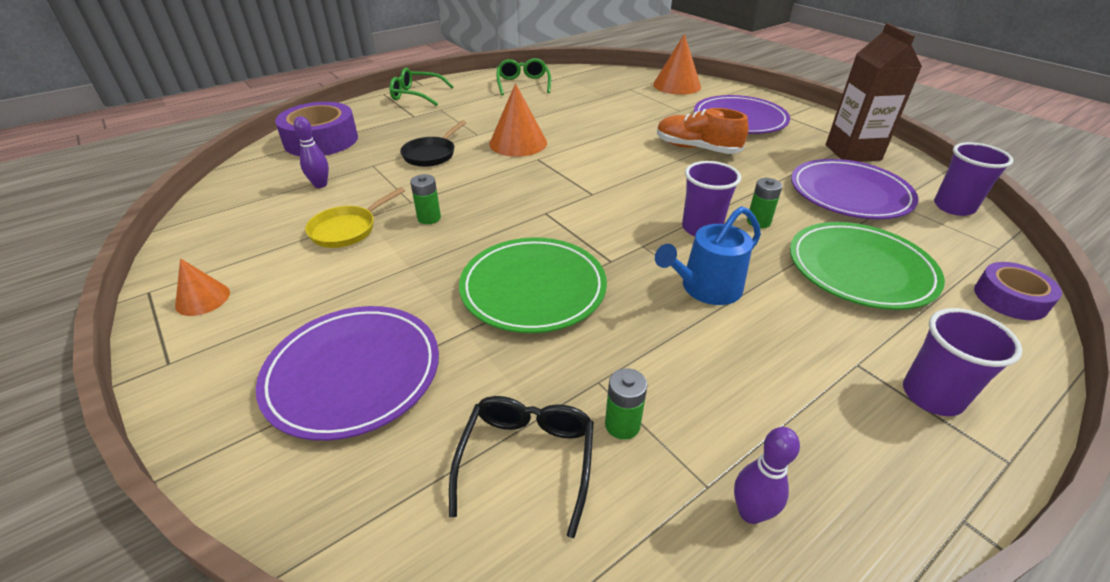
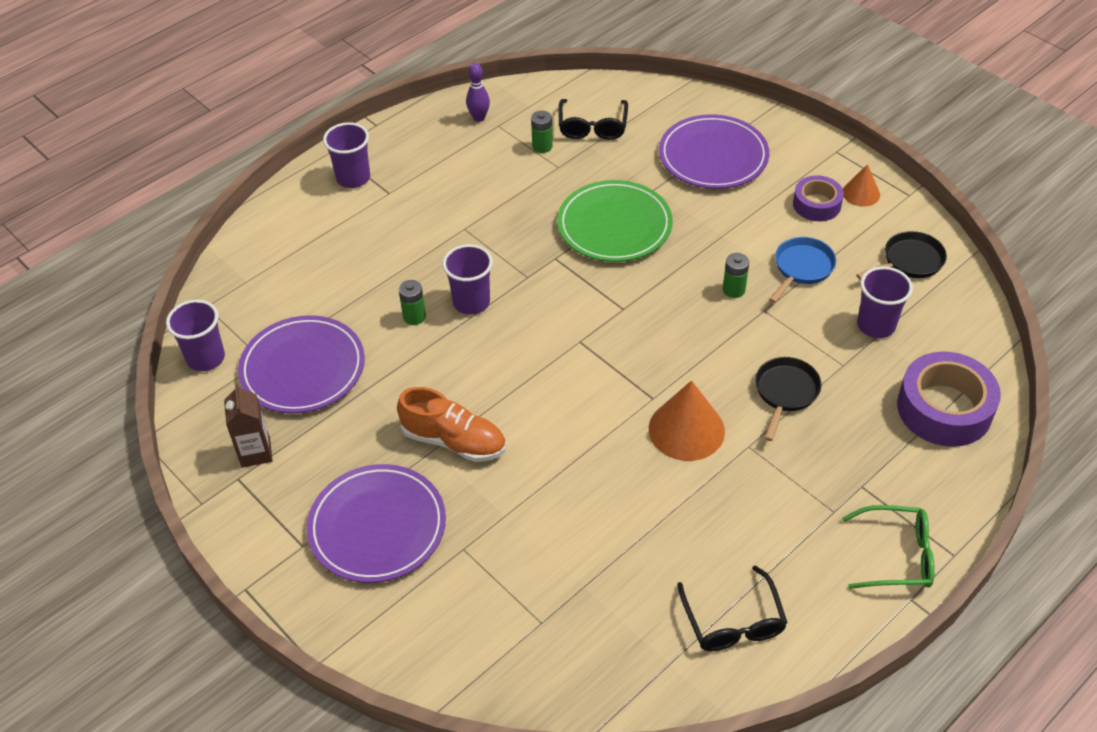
camera: 175 degrees right, 10 degrees up
purple bowling pin [294,116,329,188] -> purple cup [857,266,913,338]
yellow pan [305,187,405,248] -> blue pan [769,237,836,303]
green glasses [497,58,551,95] -> black glasses [677,565,788,651]
orange cone [653,34,701,95] -> none
blue watering can [655,206,761,305] -> none
green plate [790,222,945,310] -> none
brown carton [826,23,922,162] -> brown carton [224,384,273,468], size x0.62
purple tape [974,262,1062,320] -> purple tape moved to [793,175,844,221]
none -> black pan [856,231,947,280]

